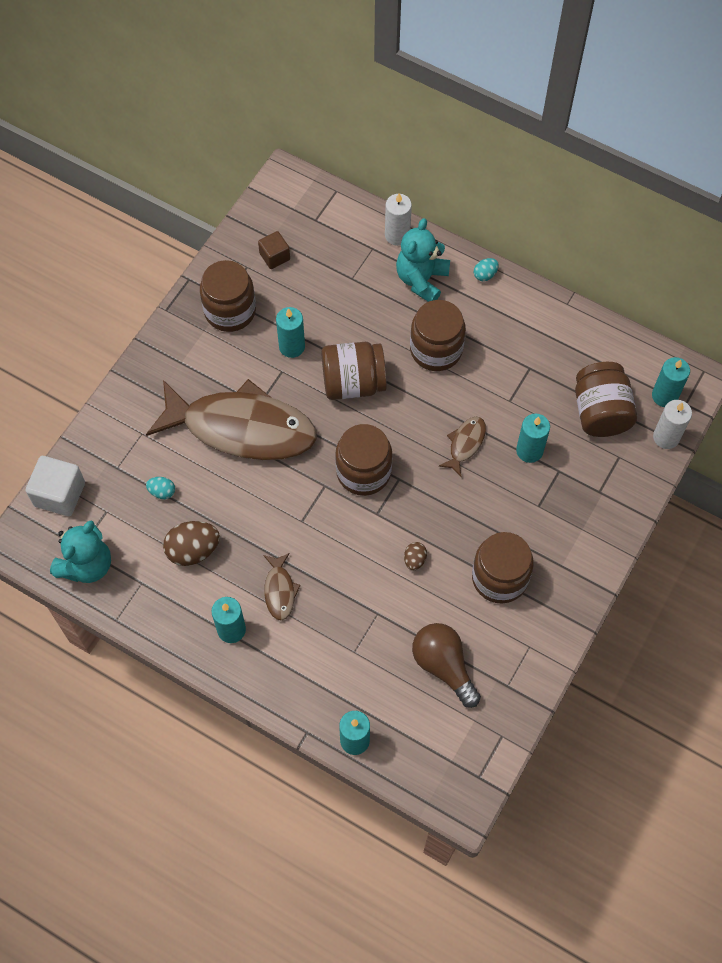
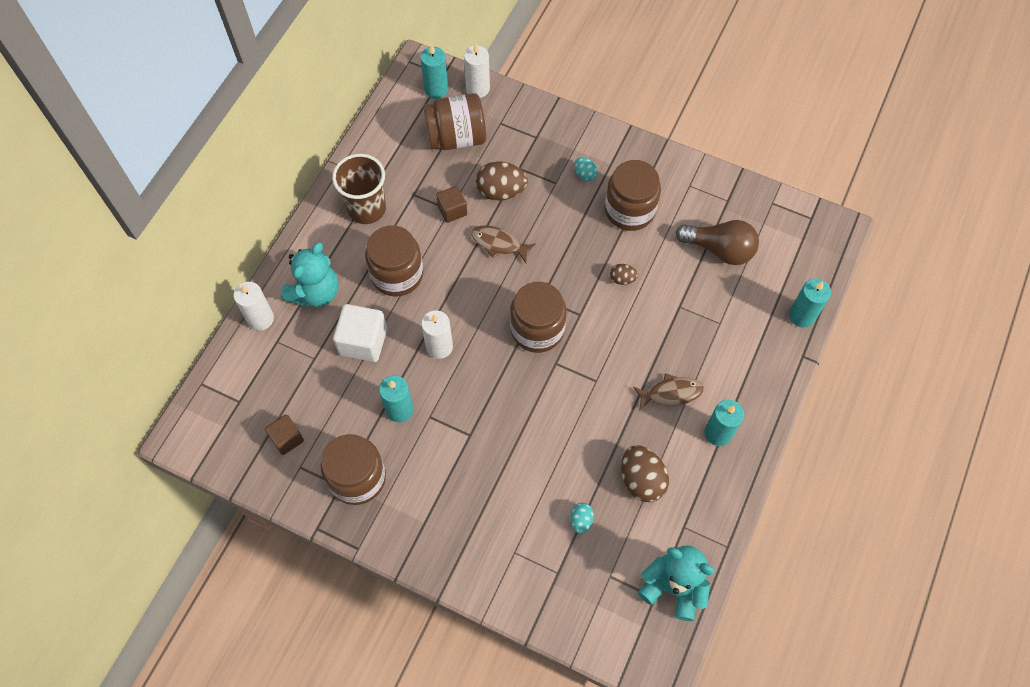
camera: 95 degrees left, 0 degrees up
white cube [25,456,85,516] -> white cube moved to [333,304,387,362]
brown fish [146,379,317,460] -> none
brown jar [321,342,387,400] -> white candle [421,310,453,359]
turquoise teddy bear [396,218,450,302] -> turquoise teddy bear turned 75 degrees counterclockwise [281,242,339,307]
brown light bulb [412,623,481,708] -> brown light bulb turned 120 degrees counterclockwise [676,220,759,265]
turquoise egg [474,258,499,281] -> turquoise egg moved to [574,157,598,181]
turquoise candle [516,414,550,463] -> brown egg [476,161,528,201]
none -> brown cup [332,154,386,224]
none -> brown cube [436,186,467,223]

